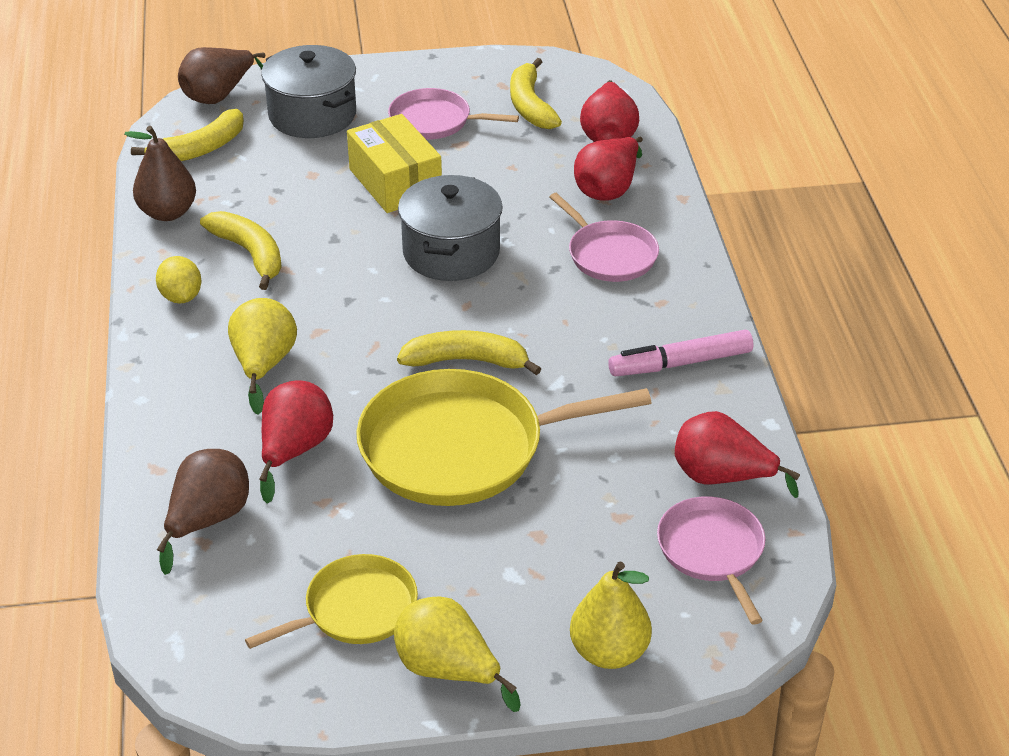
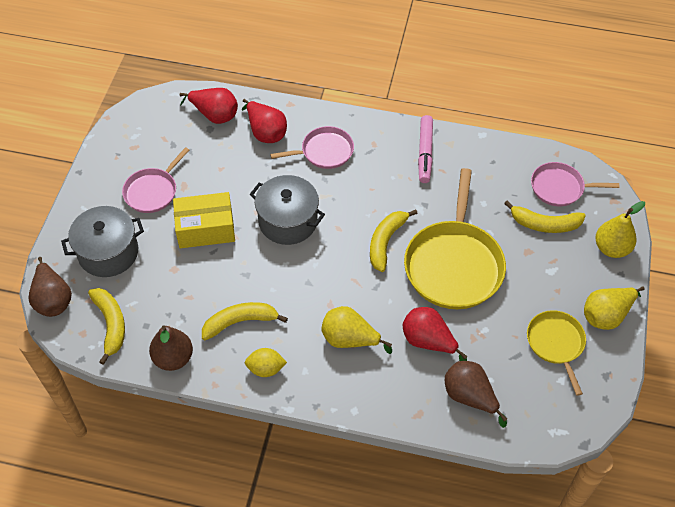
camera: 70 degrees left, 15 degrees up
yellow banana [510,58,562,129] -> yellow banana moved to [504,201,586,233]
red pear [675,411,800,498] -> none

